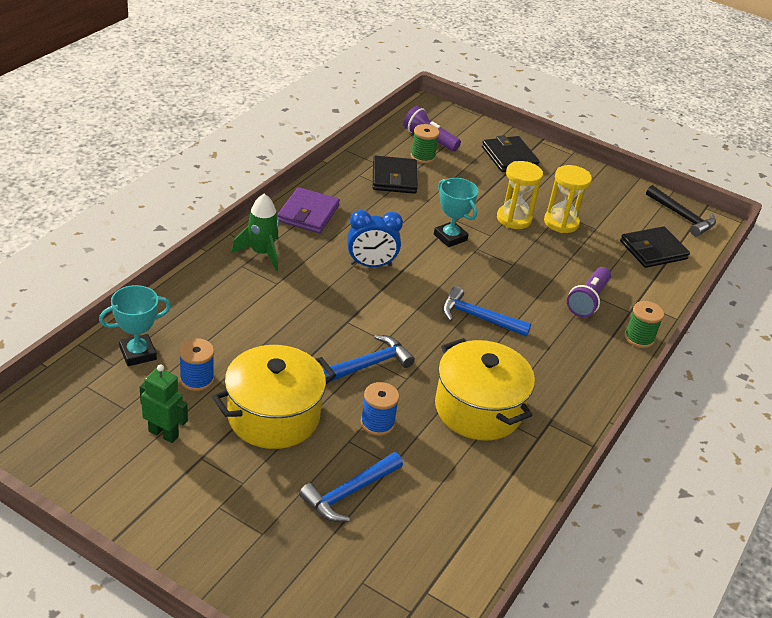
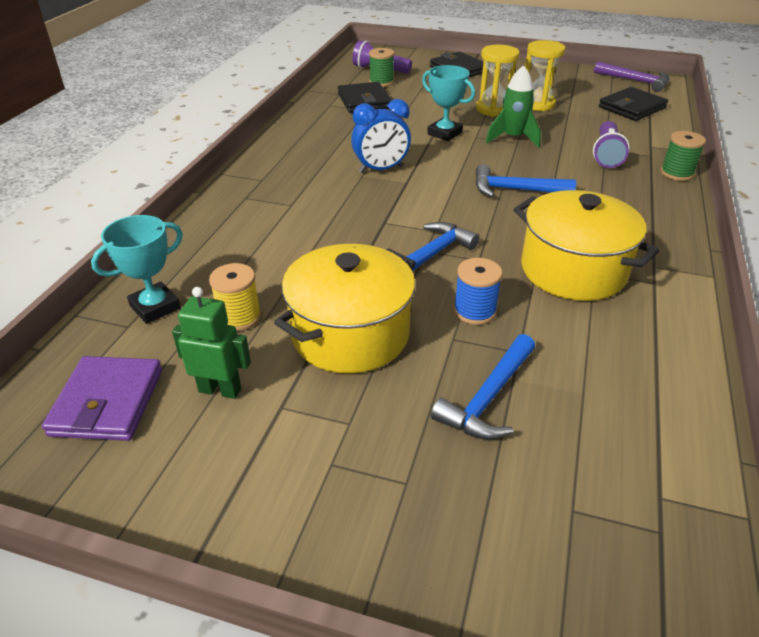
camera: 10 degrees left, 0 degrees up
blue spool [179,338,214,391] -> yellow spool [209,263,261,331]
green rocket [231,194,279,271] -> green rocket moved to [486,65,541,148]
purple wallet [277,187,340,233] -> purple wallet moved to [42,356,162,441]
black hammer [646,185,716,237] -> purple hammer [594,61,669,92]

